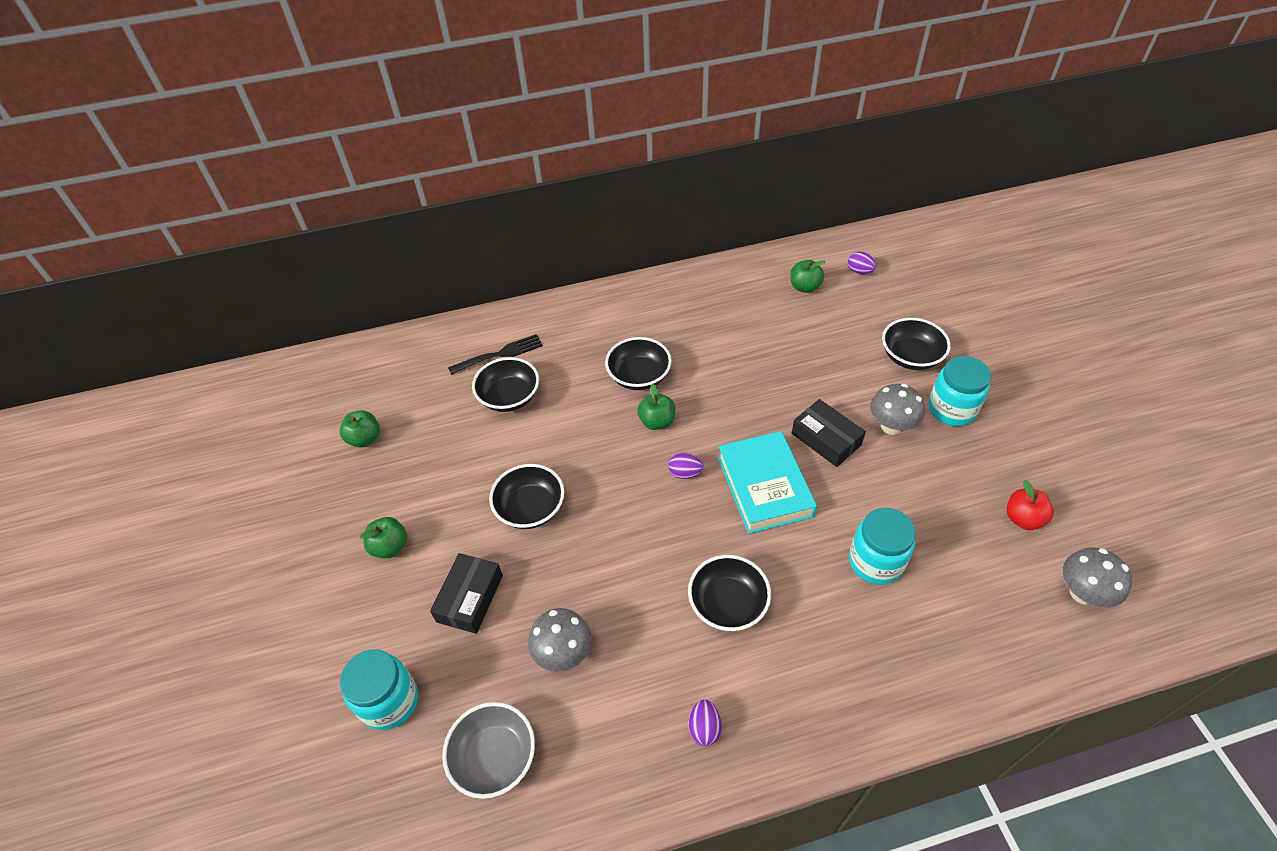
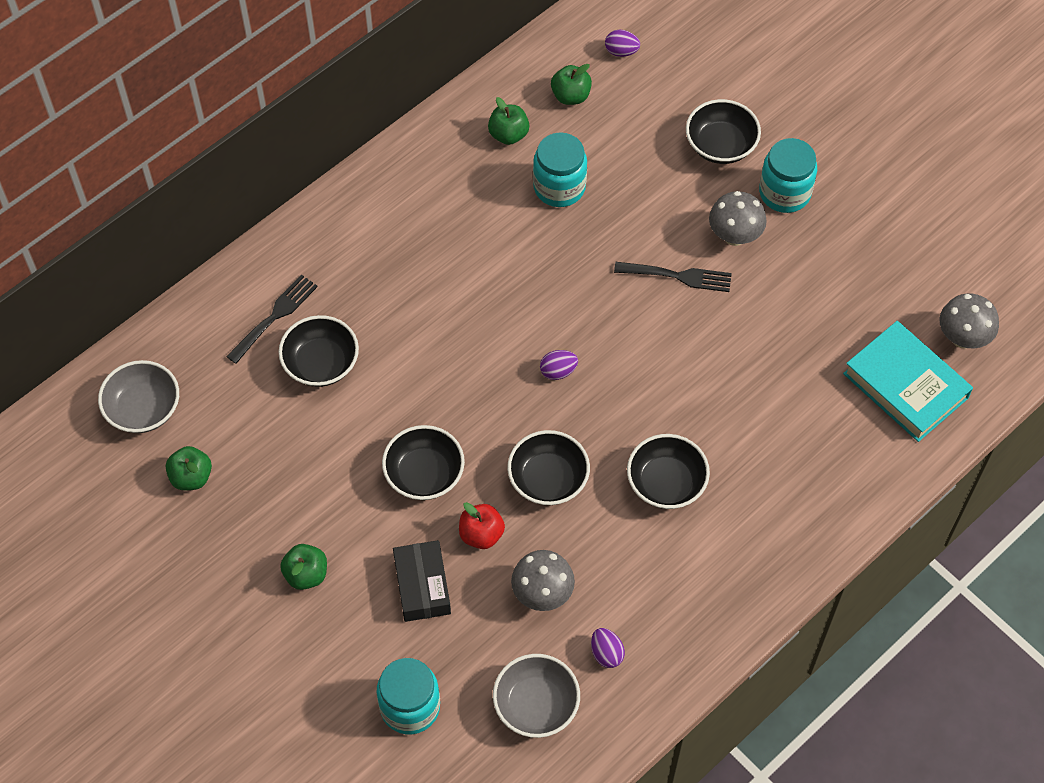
camera: 30 degrees left, 10 degrees up
black bowl [605,337,672,390] -> black bowl moved to [507,430,590,505]
green apple [637,384,675,430] -> green apple moved to [488,97,529,145]
purple egg [689,700,721,746] -> purple egg moved to [591,628,625,668]
turquoise book [718,431,817,534] -> turquoise book moved to [843,321,973,442]
black box [792,399,866,467] -> black fork [614,262,732,292]
turquoise jar [849,508,916,585] -> turquoise jar moved to [533,132,587,207]
red apple [1006,480,1054,530] -> red apple moved to [459,502,505,549]
none -> grey bowl [98,360,179,433]

